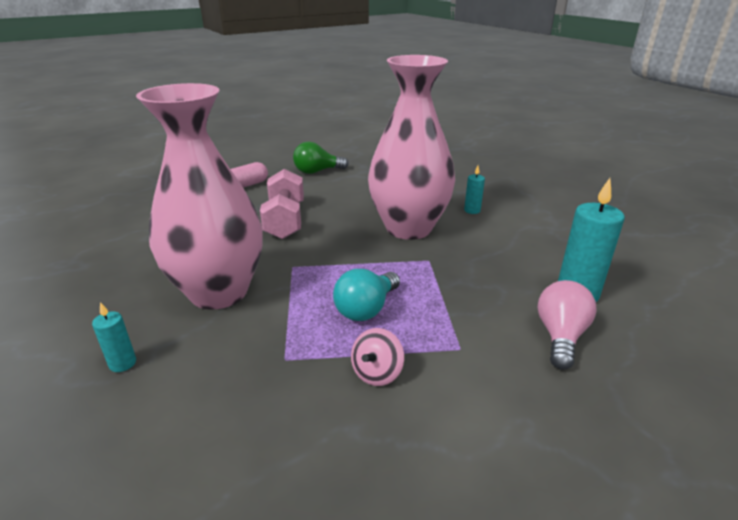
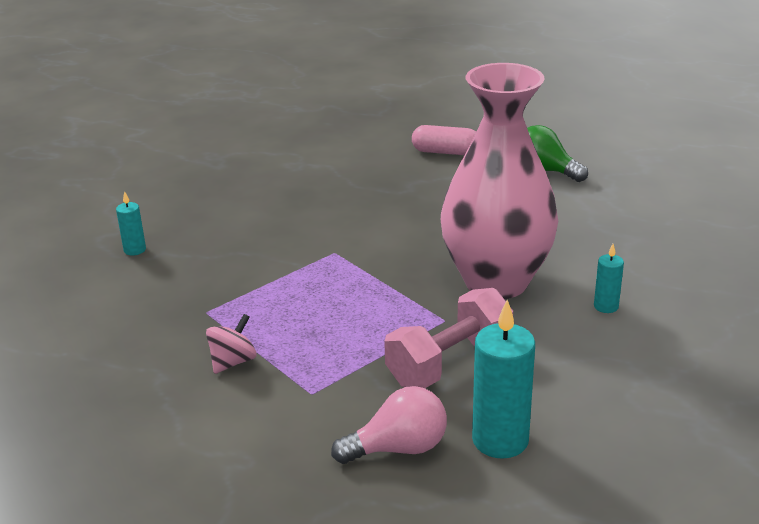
camera: 55 degrees right, 0 degrees up
pink vase [136,83,263,310] -> none
pink dumbbell [260,169,304,239] -> pink dumbbell moved to [384,288,513,388]
turquoise light bulb [333,269,400,321] -> none
pink spinning top [351,328,404,386] -> pink spinning top turned 135 degrees clockwise [206,314,256,374]

